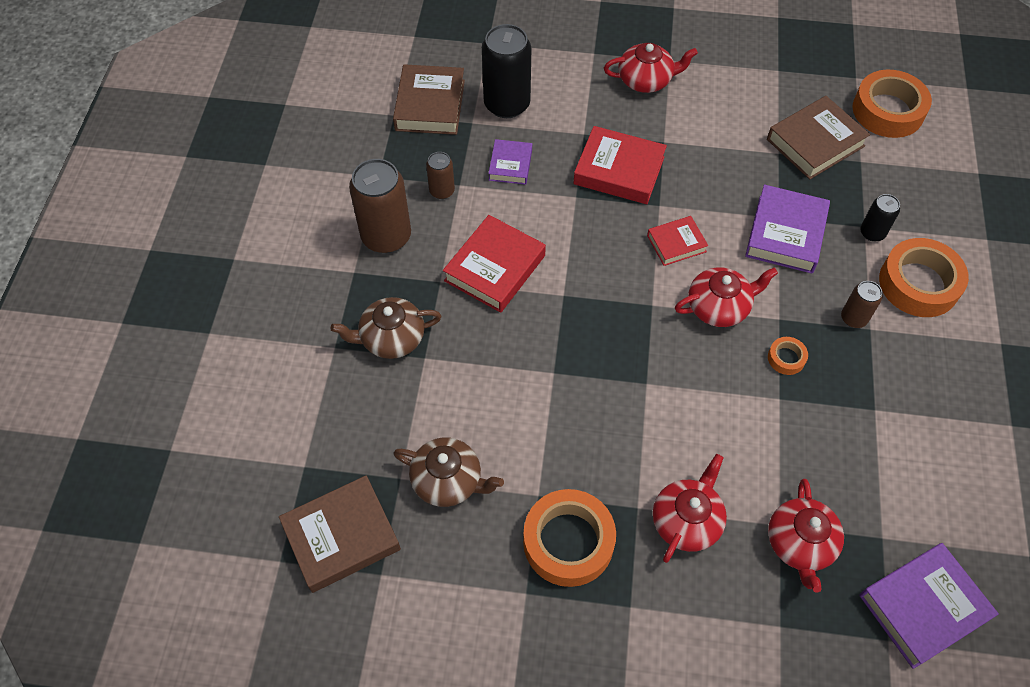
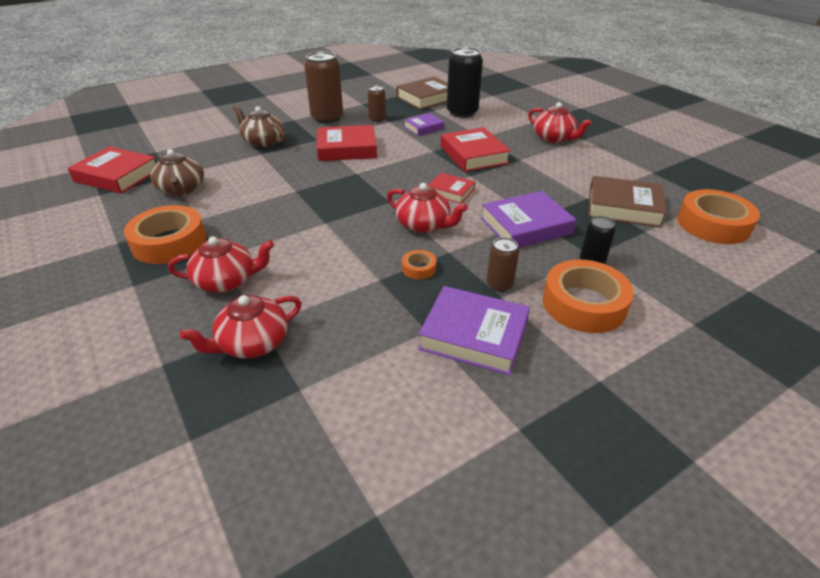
camera: 50 degrees right, 20 degrees down
brown book [279,475,401,593] -> red book [67,146,156,193]
purple book [859,543,999,669] -> purple book moved to [418,286,530,375]

